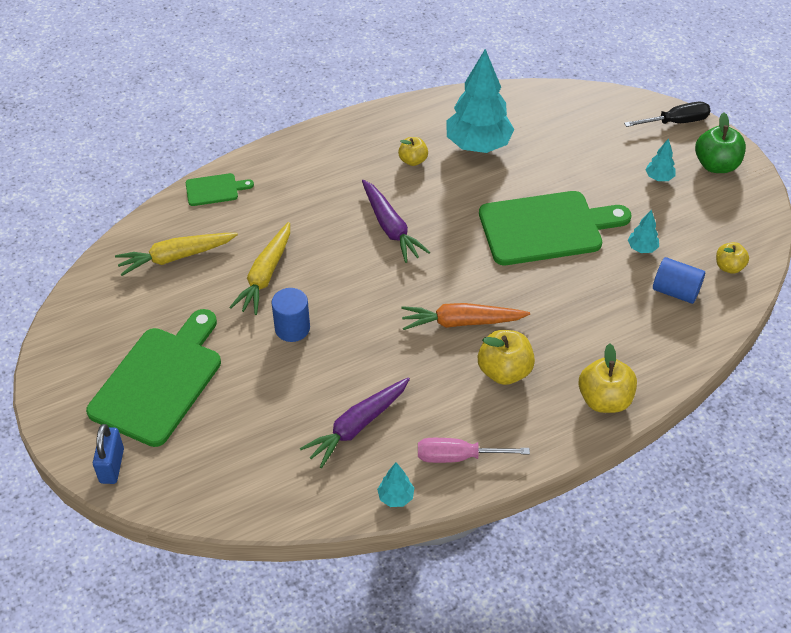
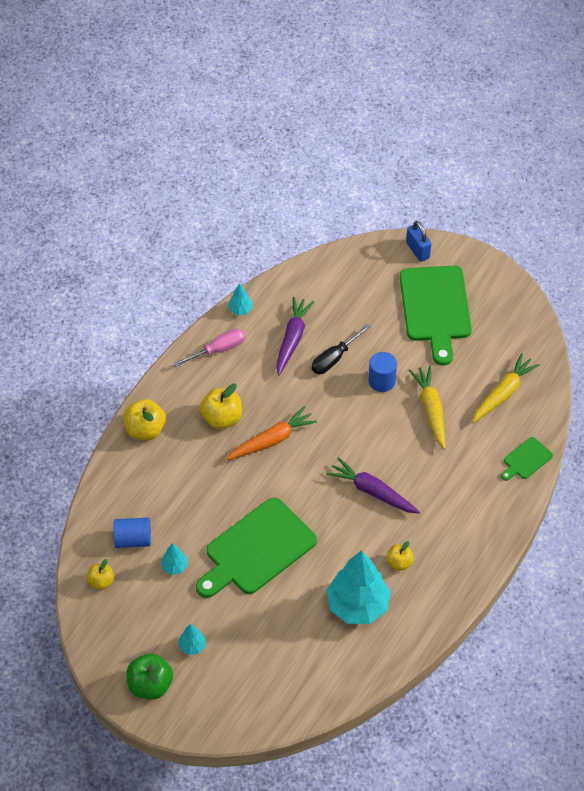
camera: 150 degrees right, 5 degrees up
black screwdriver [624,102,711,127] -> black screwdriver moved to [312,324,370,374]

